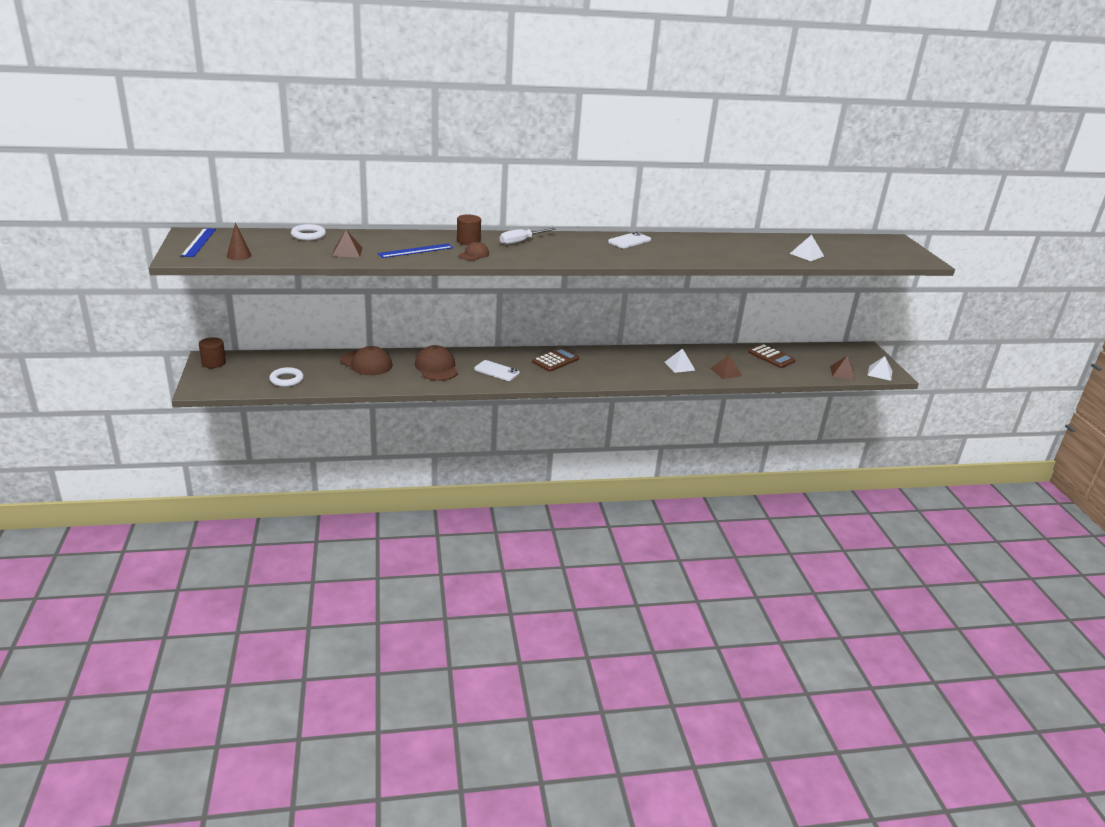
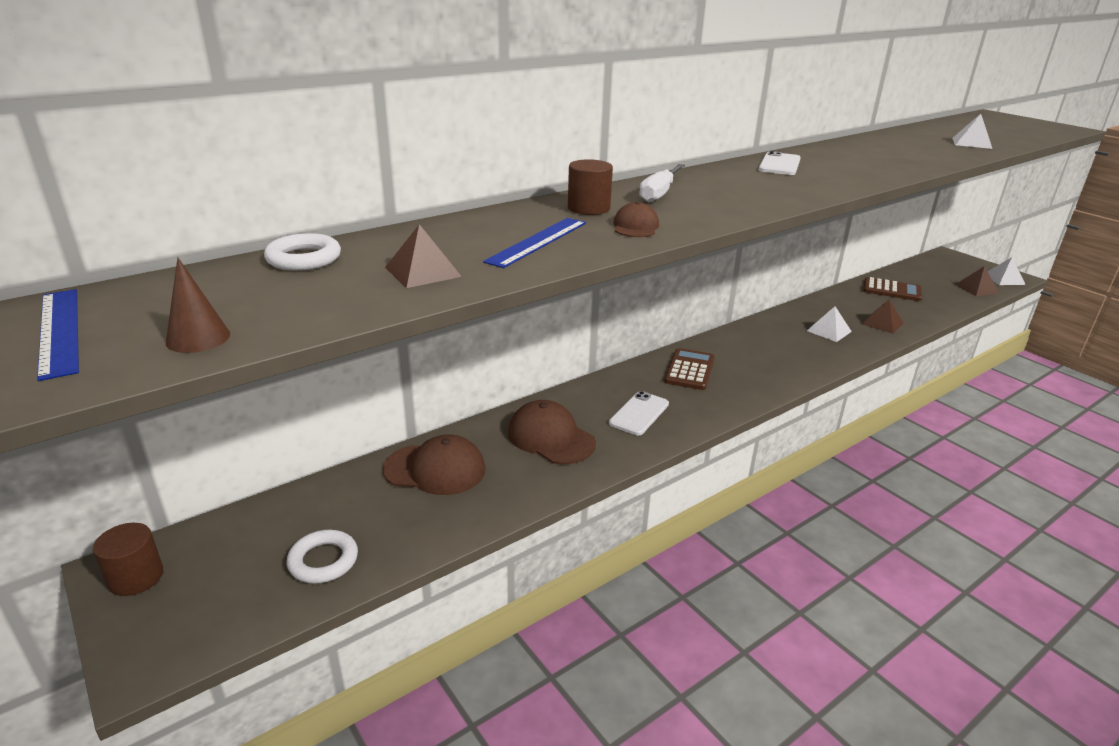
camera: 25 degrees left, 0 degrees up
white phone [474,360,520,381] -> white phone turned 60 degrees counterclockwise [609,391,669,435]

